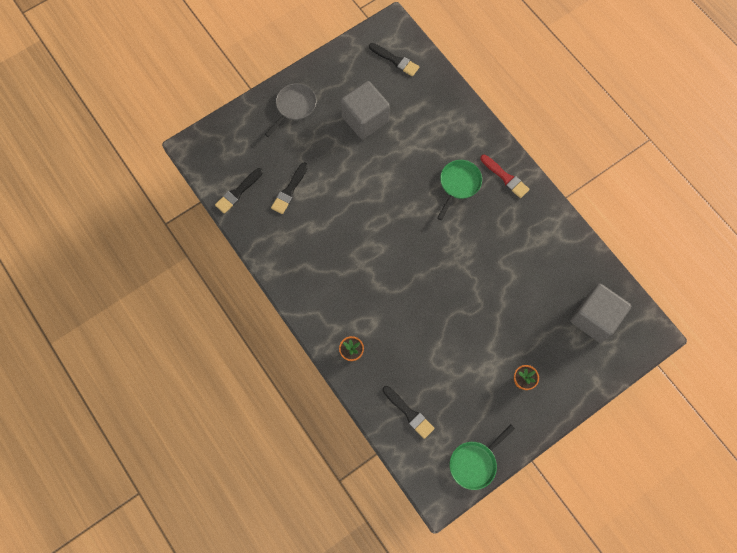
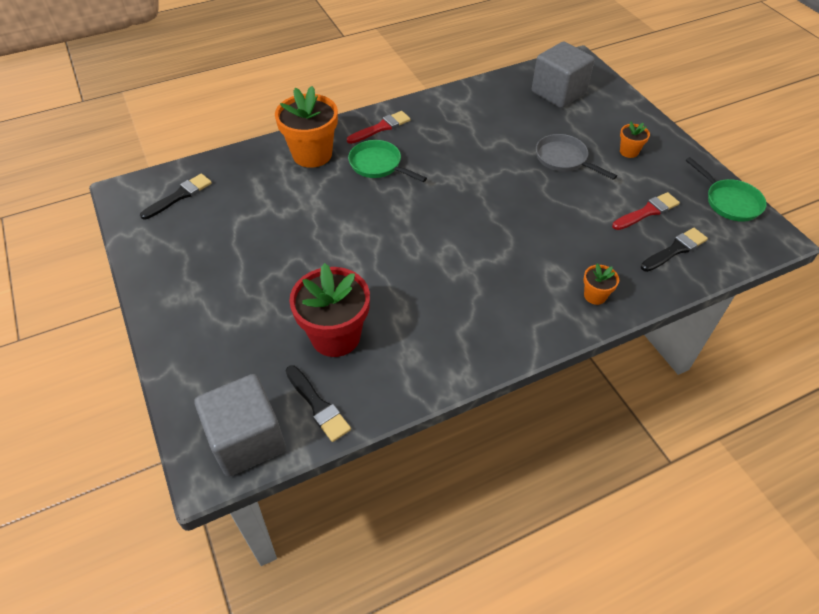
camera: 80 degrees left, 20 degrees down
grey pan [264,83,316,137] -> grey pan moved to [536,134,617,180]
black brush [271,162,308,214] -> red flower pot [289,263,370,357]
grey cube [341,81,390,140] -> grey cube moved to [195,374,286,477]
none -> orange flower pot [275,86,338,168]
none -> red brush [612,192,680,230]

